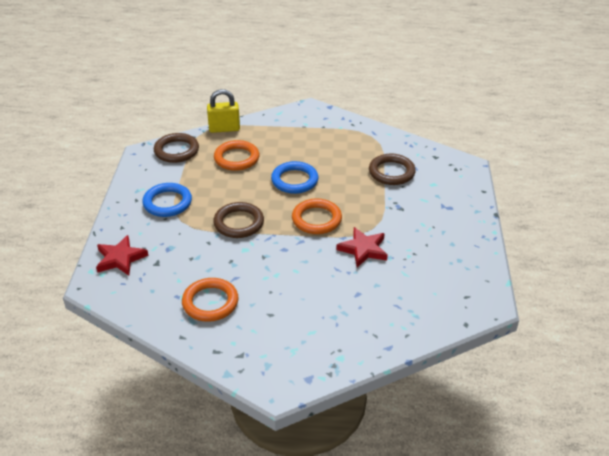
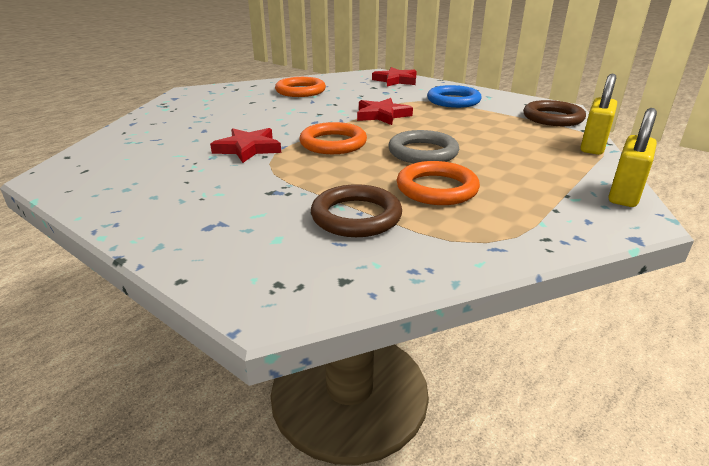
camera: 125 degrees right, 10 degrees down
brown ring [213,202,264,238] -> red star [357,98,413,125]
orange ring [214,140,259,171] -> orange ring moved to [397,161,480,205]
blue ring [271,161,319,194] -> grey ring [388,130,459,163]
none -> yellow padlock [609,108,657,207]

